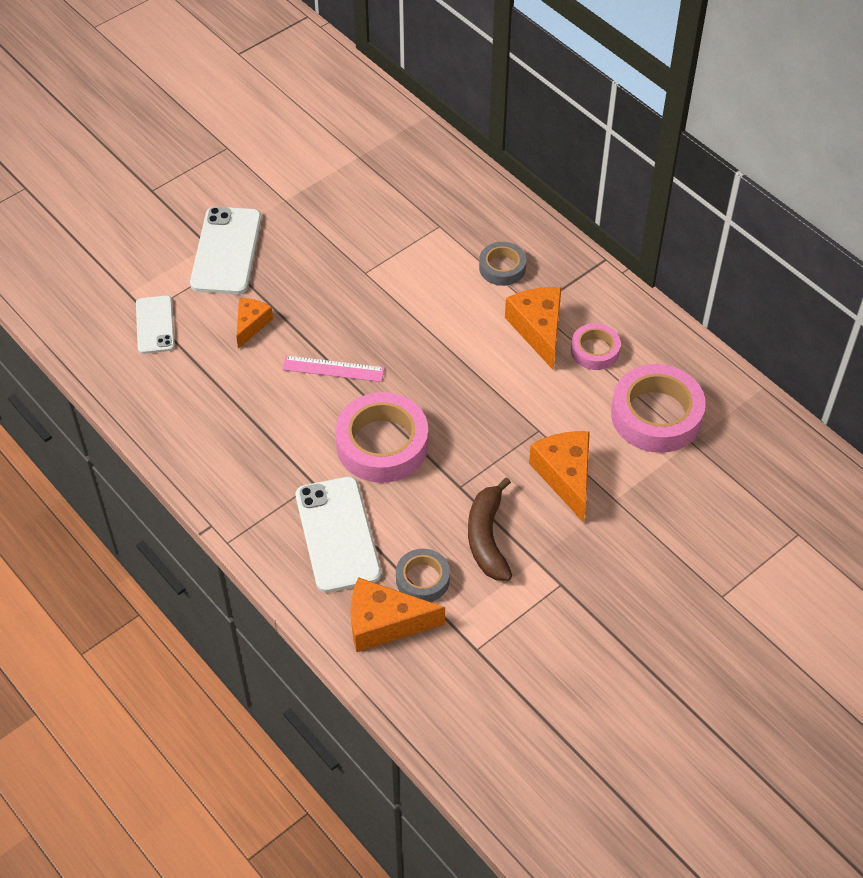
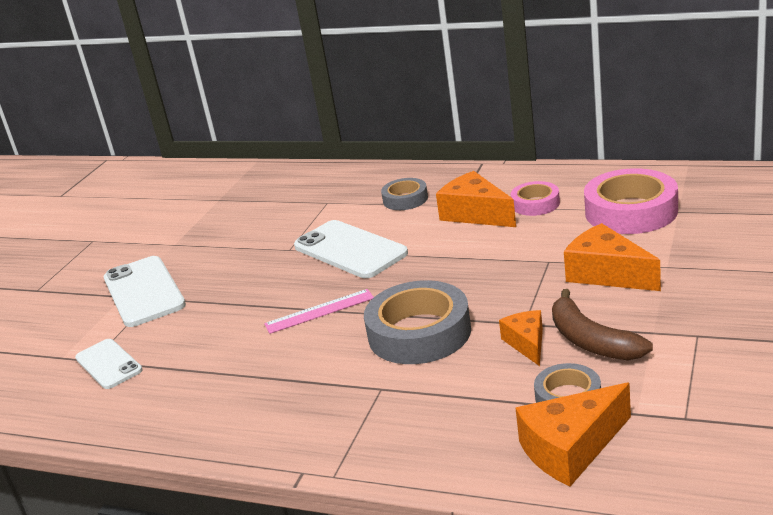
camera: 25 degrees left, 25 degrees down
orange cheese [236,298,273,349] -> orange cheese moved to [499,310,543,366]
white phone [296,477,381,593] -> white phone moved to [294,220,408,278]
pink tape [335,392,428,483] -> grey tape [364,280,471,364]

